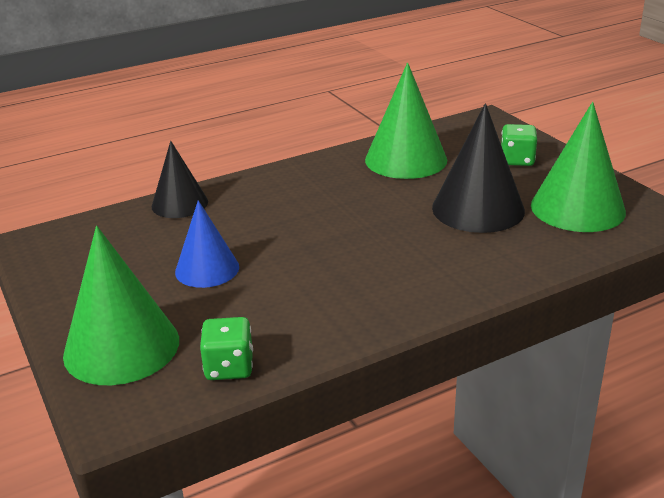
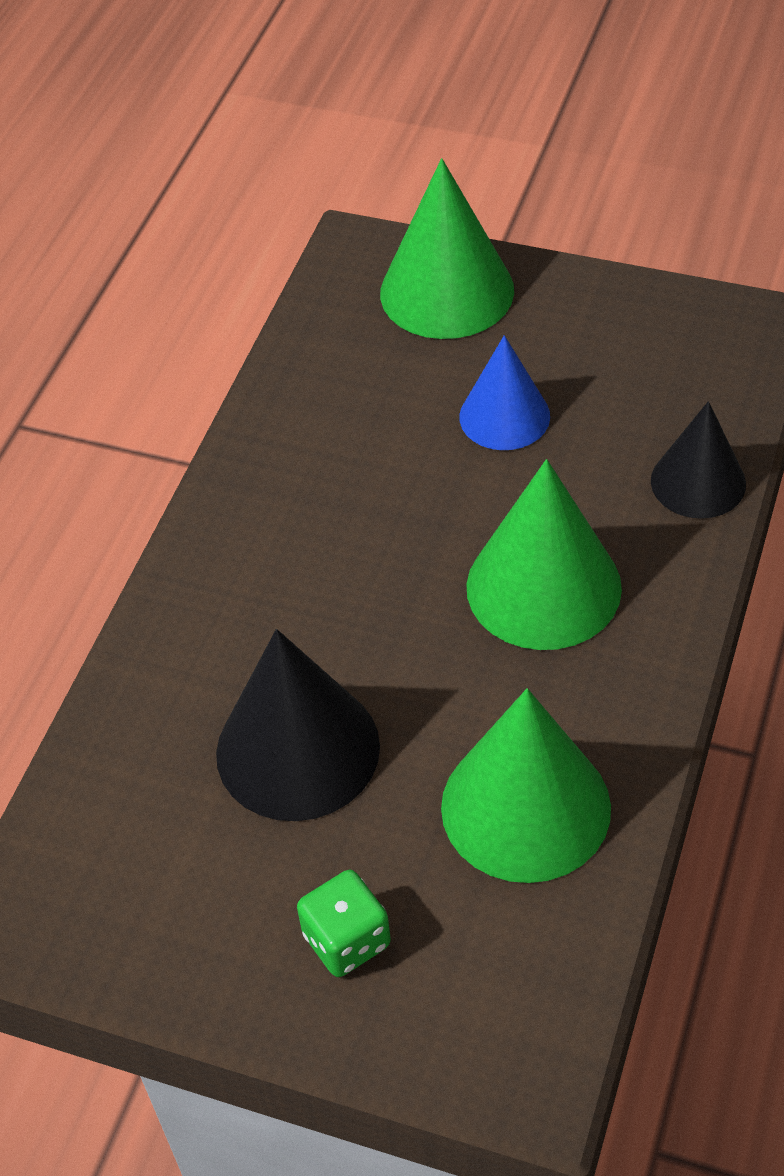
camera: 140 degrees right, 20 degrees up
green dice [200,317,253,380] -> none
green cone [531,102,626,232] -> green cone moved to [467,459,622,650]

